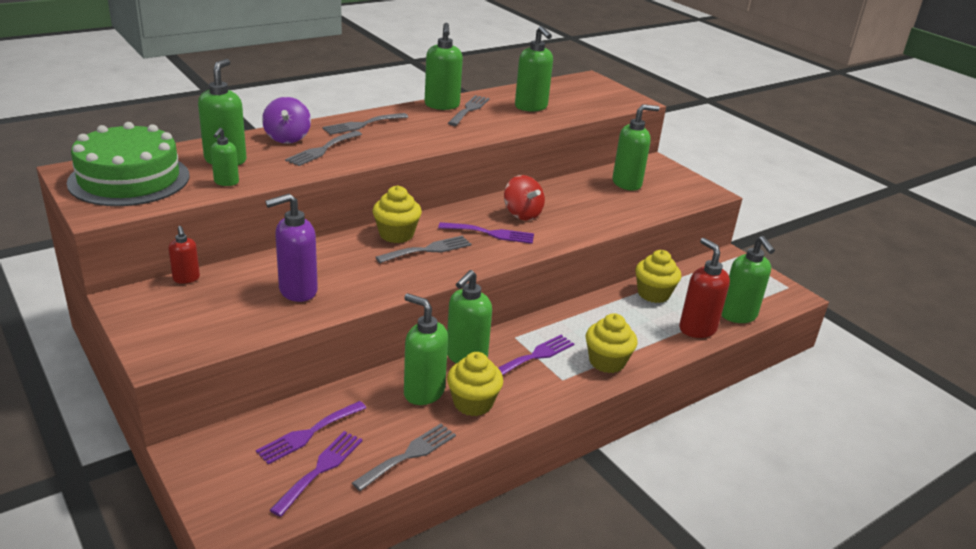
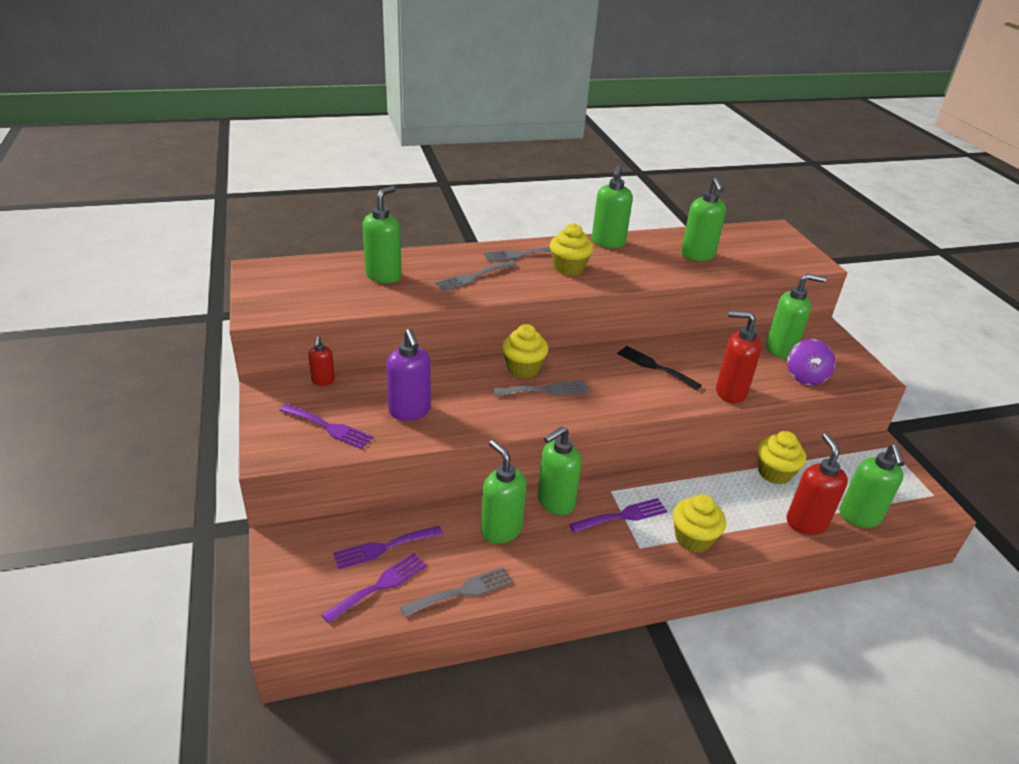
camera: 20 degrees right, 5 degrees up
green cake [67,122,189,206] -> none
green soap dispenser [211,128,239,186] -> none
purple spinning top [262,97,311,144] -> purple spinning top moved to [787,339,835,385]
purple soap dispenser [265,194,318,302] -> purple soap dispenser turned 105 degrees counterclockwise [386,329,431,421]
purple fork [438,222,534,244] -> purple fork moved to [280,404,373,449]
yellow cupcake [447,352,503,416] -> yellow cupcake moved to [550,223,593,276]
grey fork [448,95,490,126] -> none
red spinning top [504,175,545,221] -> black fork [617,346,702,390]
none -> red soap dispenser [716,311,762,403]

